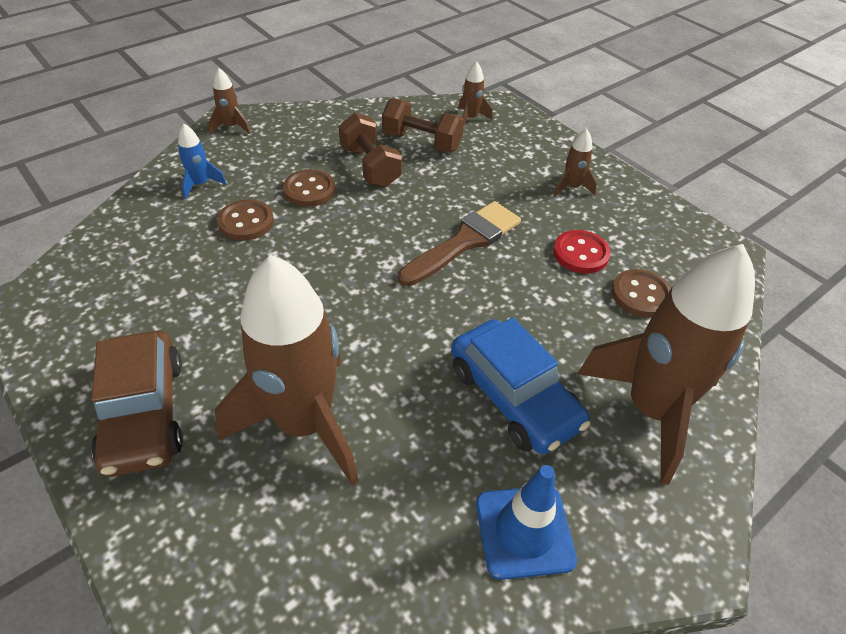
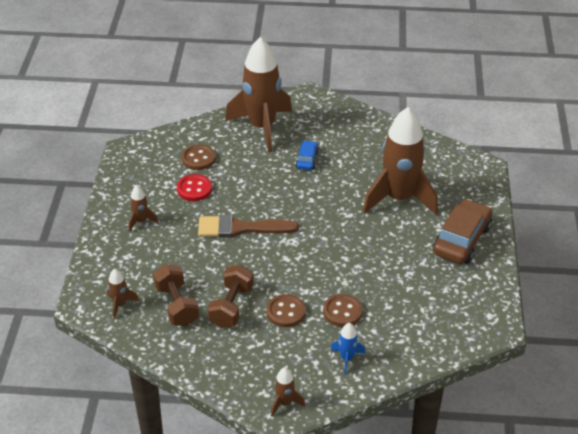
camera: 135 degrees left, 5 degrees down
blue car [451,318,590,454] -> blue car [296,140,319,170], size x0.52
blue traffic cone [476,465,577,580] -> none

